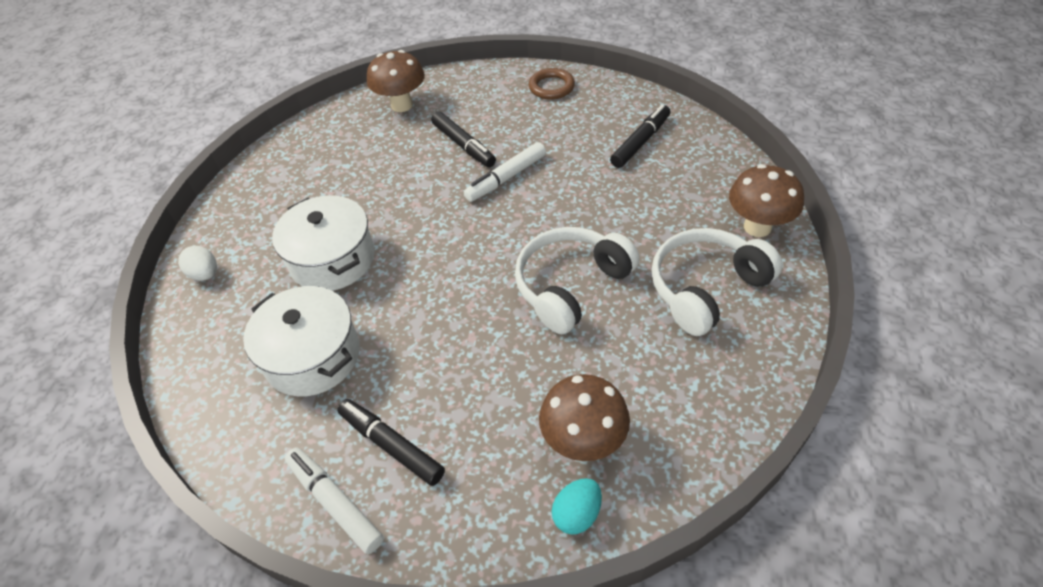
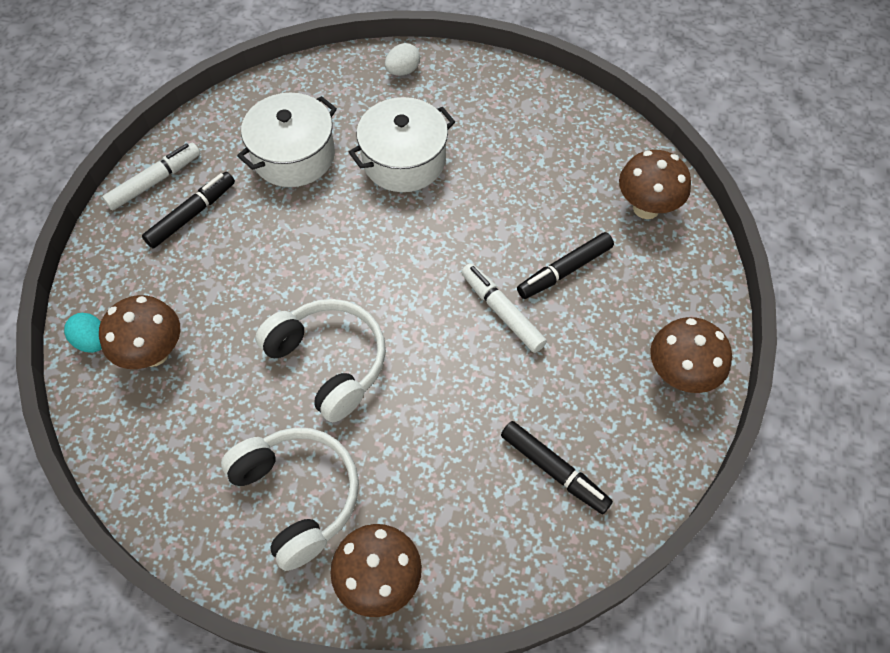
camera: 90 degrees right, 10 degrees up
brown ring [529,68,575,100] -> brown mushroom [650,317,732,393]

